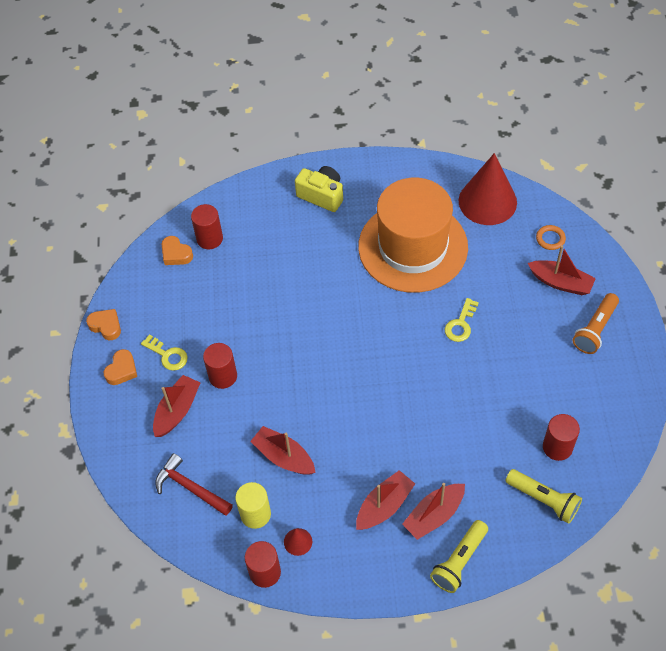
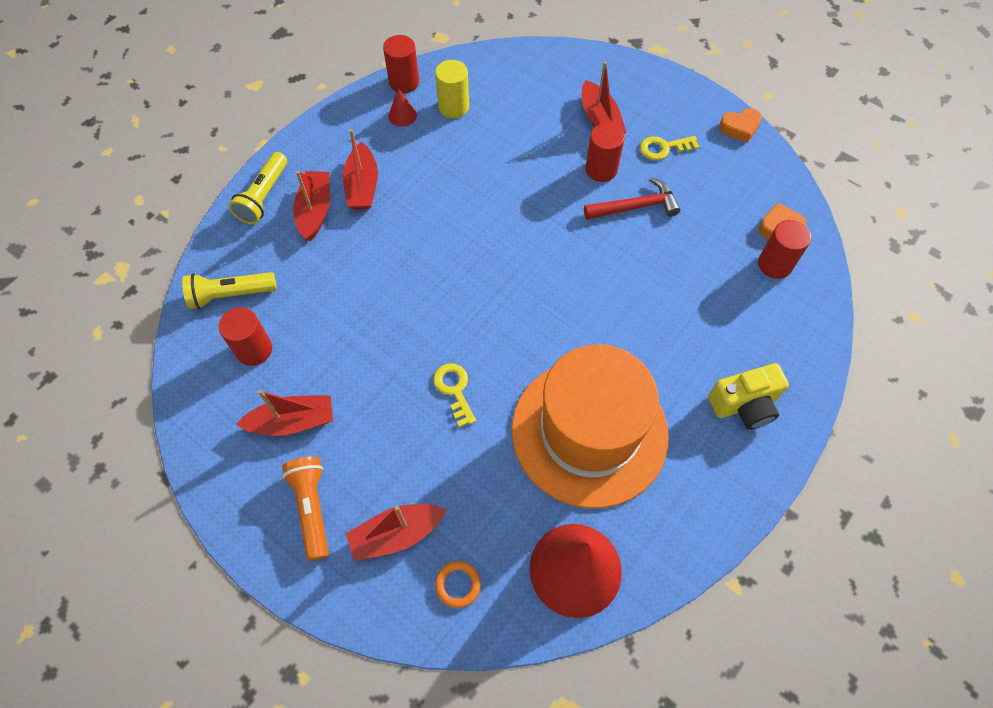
camera: 130 degrees right, 5 degrees up
orange heart [104,349,137,385] -> none
red hammer [155,453,233,516] -> red hammer moved to [584,177,681,220]
red boat [250,426,316,475] -> red boat moved to [236,390,333,436]
yellow flashlight [430,520,488,593] -> yellow flashlight turned 150 degrees counterclockwise [229,152,287,224]

